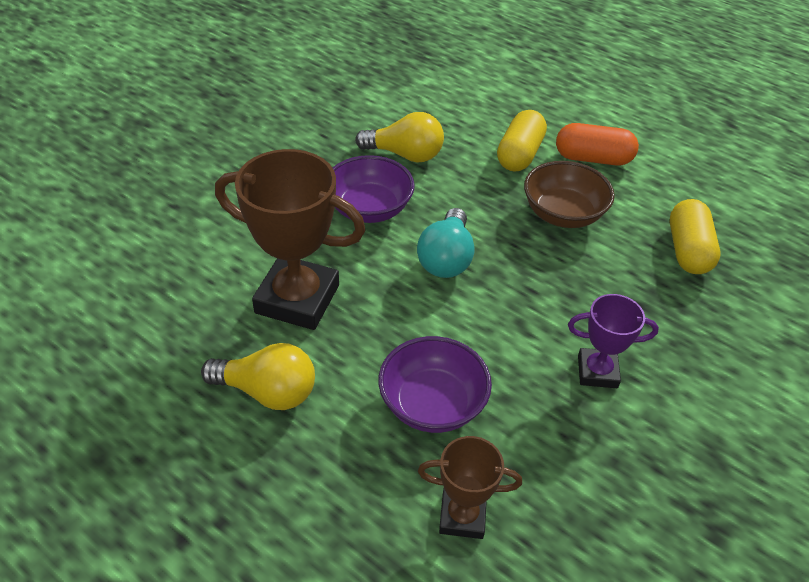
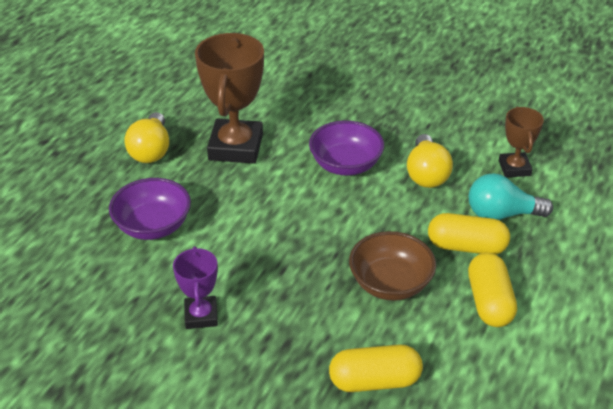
camera: 80 degrees right, 5 degrees down
turquoise light bulb [417,208,475,278] -> turquoise light bulb moved to [469,173,553,220]
brown trophy [418,436,522,539] -> brown trophy moved to [499,107,544,178]
orange capsule [556,123,639,166] -> yellow capsule [468,253,517,327]

